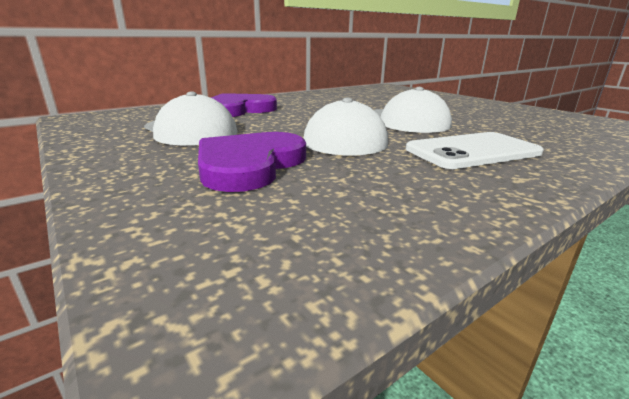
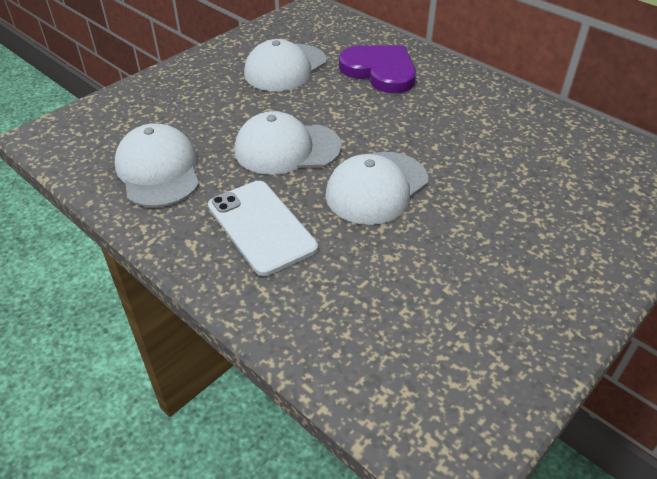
camera: 80 degrees right, 20 degrees up
purple heart [198,132,306,192] -> none
none -> white cap [115,123,199,208]

